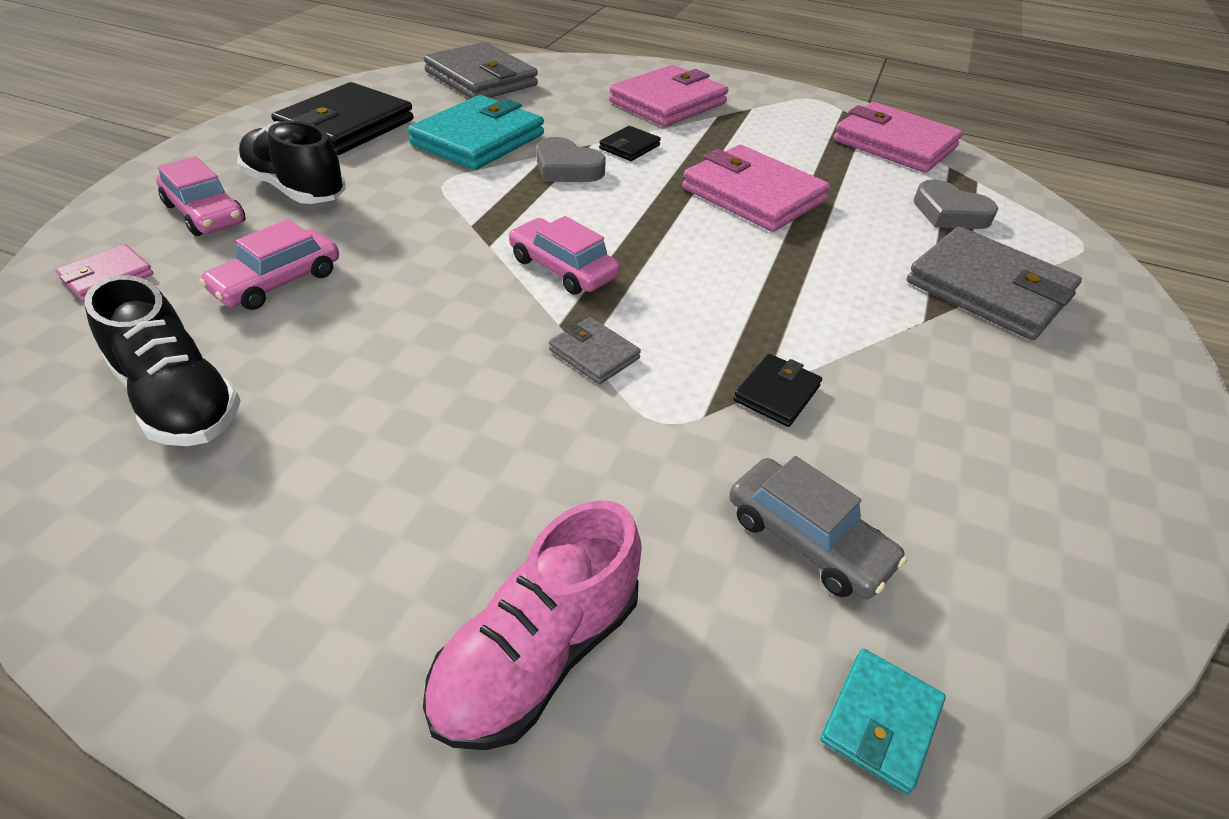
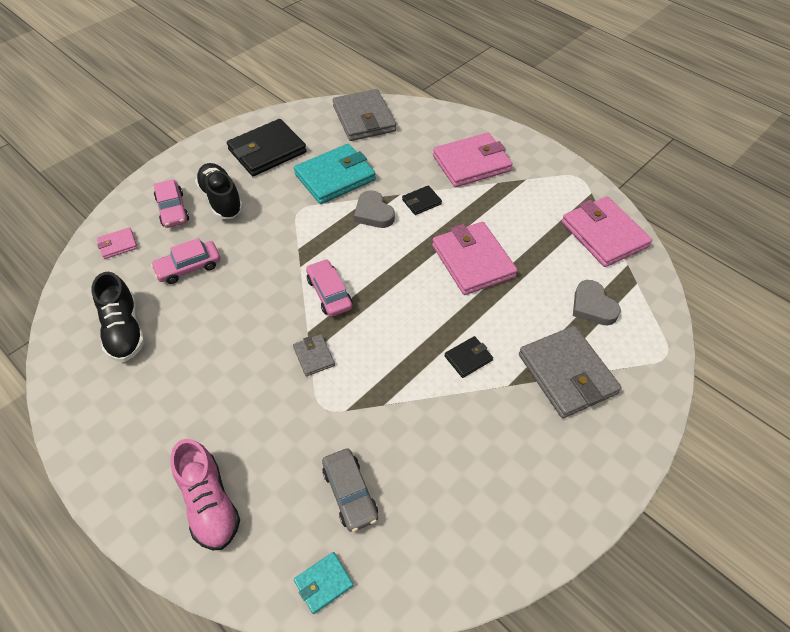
camera: 25 degrees right, 10 degrees up
pink shoe [423,500,642,750] -> pink shoe turned 90 degrees counterclockwise [170,439,240,550]
black wallet [734,354,822,427] -> black wallet moved to [444,336,493,378]

